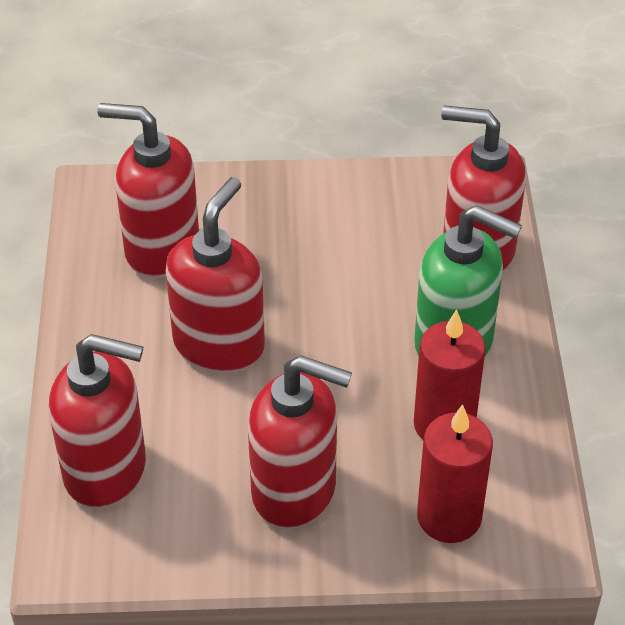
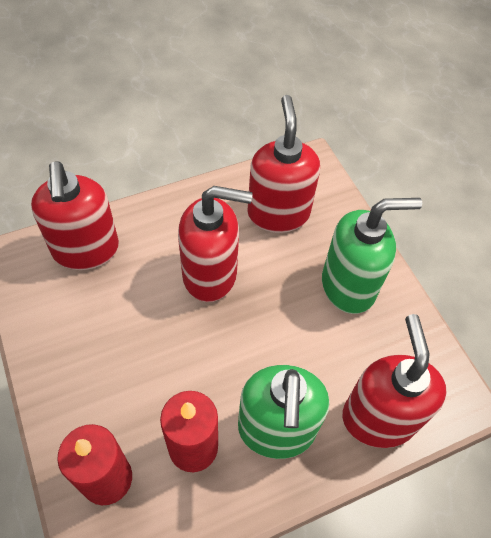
camera: 65 degrees right, 10 degrees up
red soap dispenser [248,355,352,529] -> none
none -> green soap dispenser [322,198,422,314]

